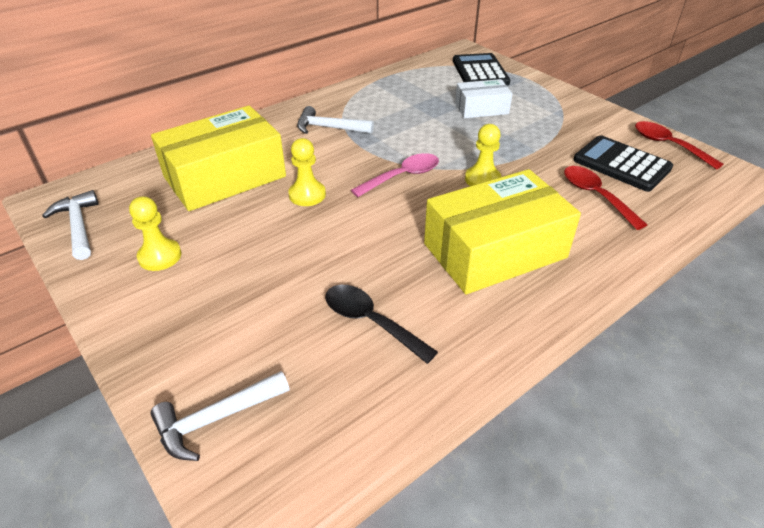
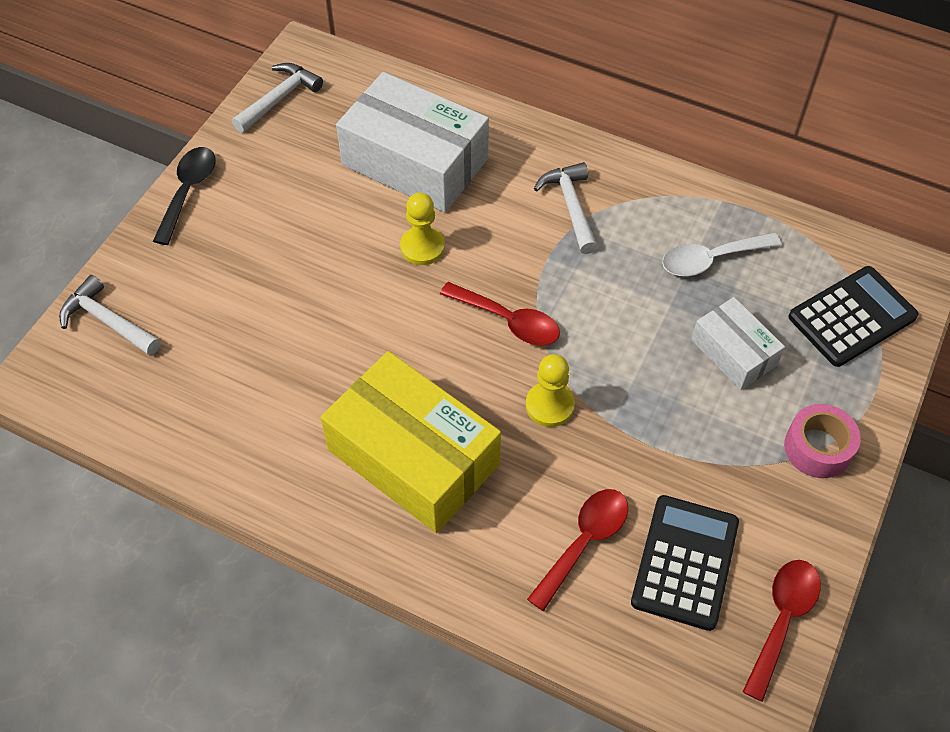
camera: 65 degrees right, 15 degrees up
yellow pawn [129,196,181,271] -> none
yellow box [151,106,286,211] -> white box [336,72,489,213]
black spoon [325,285,438,364] -> black spoon moved to [153,147,216,245]
pink spoon [351,153,439,197] -> red spoon [440,282,560,346]
none -> white spoon [662,233,782,276]
none -> pink tape [784,404,861,478]

